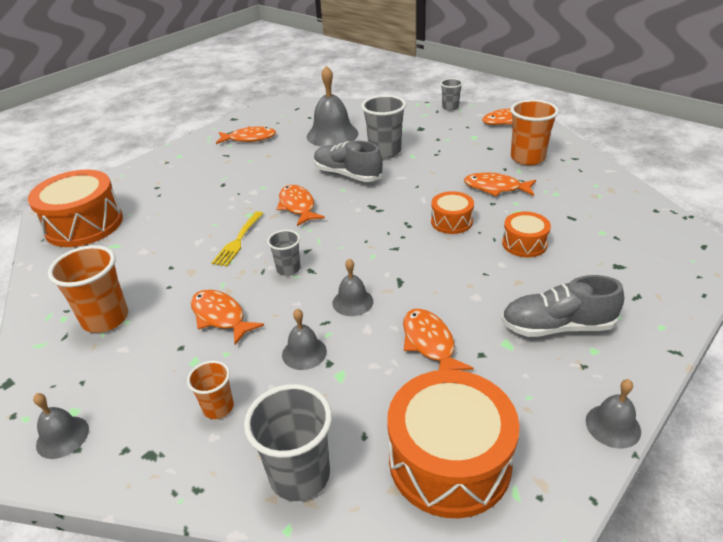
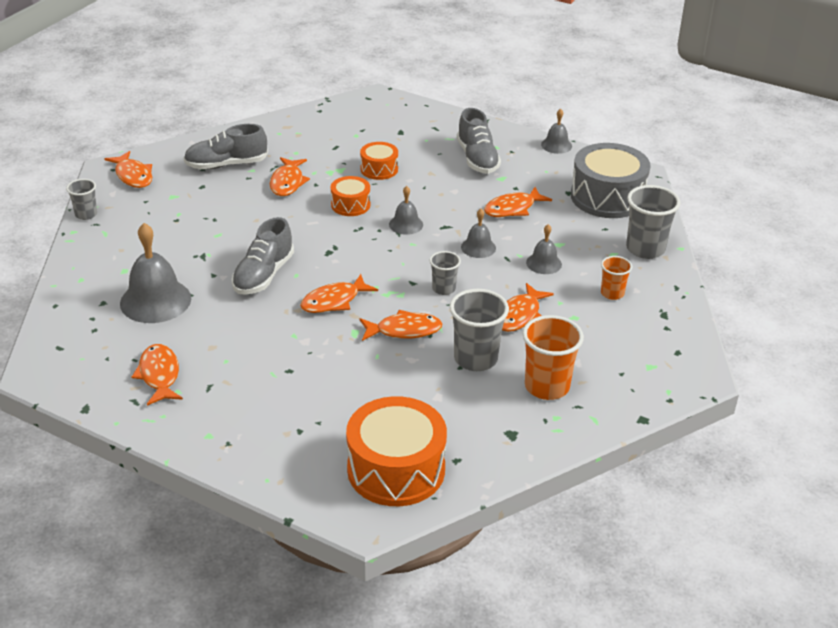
camera: 105 degrees left, 0 degrees up
grey bell [33,393,89,459] -> grey bell moved to [389,186,423,235]
yellow fork [212,211,264,267] -> orange fish [359,310,443,341]
grey cup [361,95,406,158] -> grey cup moved to [450,289,509,371]
orange drum [387,370,520,518] -> grey drum [571,143,651,218]
orange cup [510,99,559,165] -> grey shoe [184,124,268,169]

